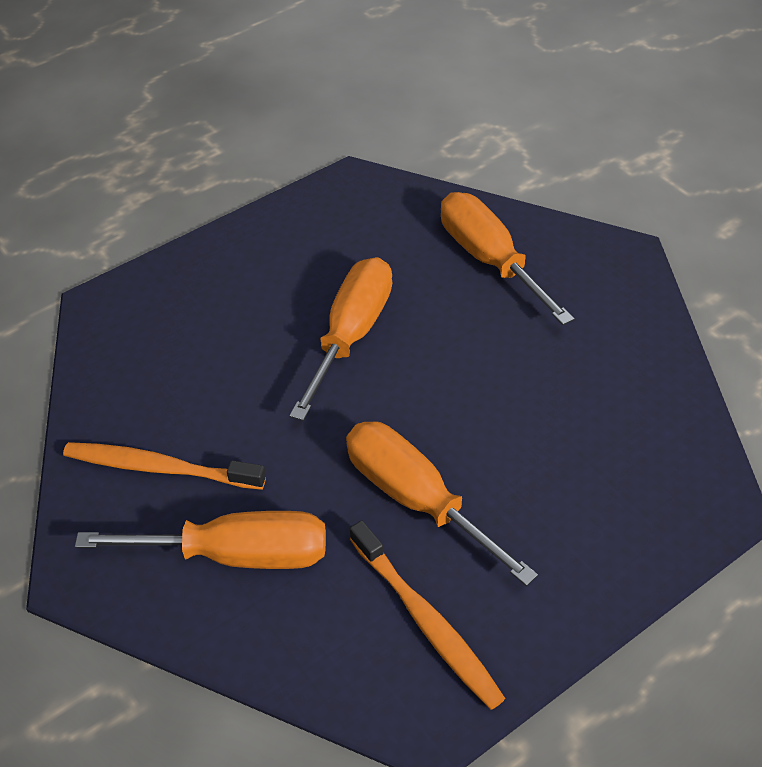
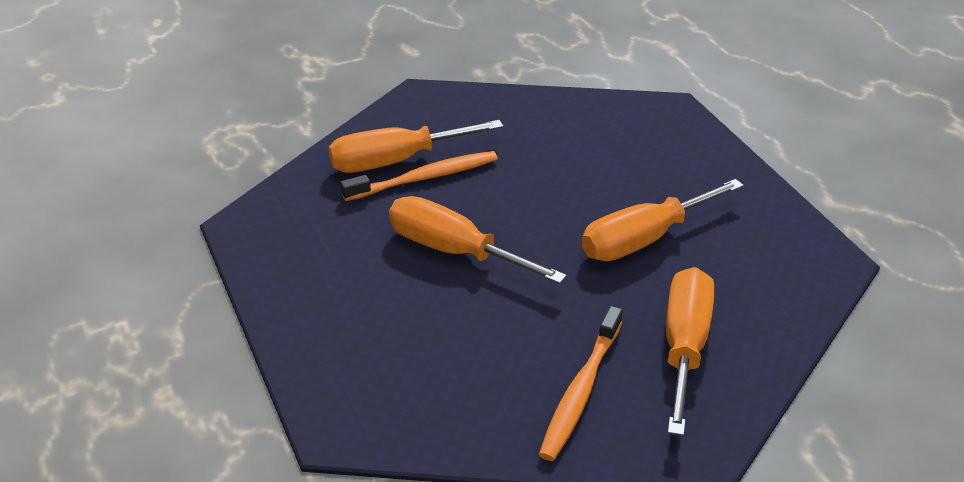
camera: 80 degrees left, 10 degrees down
orange toothbrush [350,520,505,710] -> orange toothbrush moved to [340,151,498,201]

